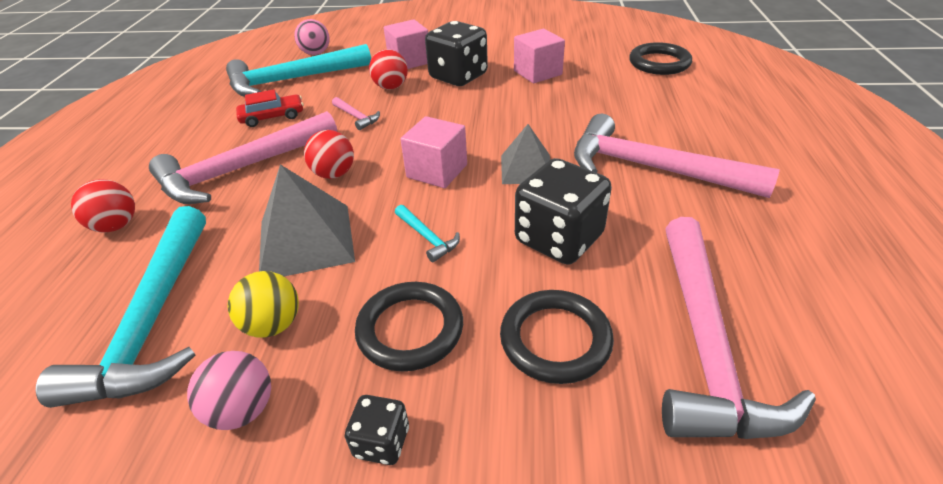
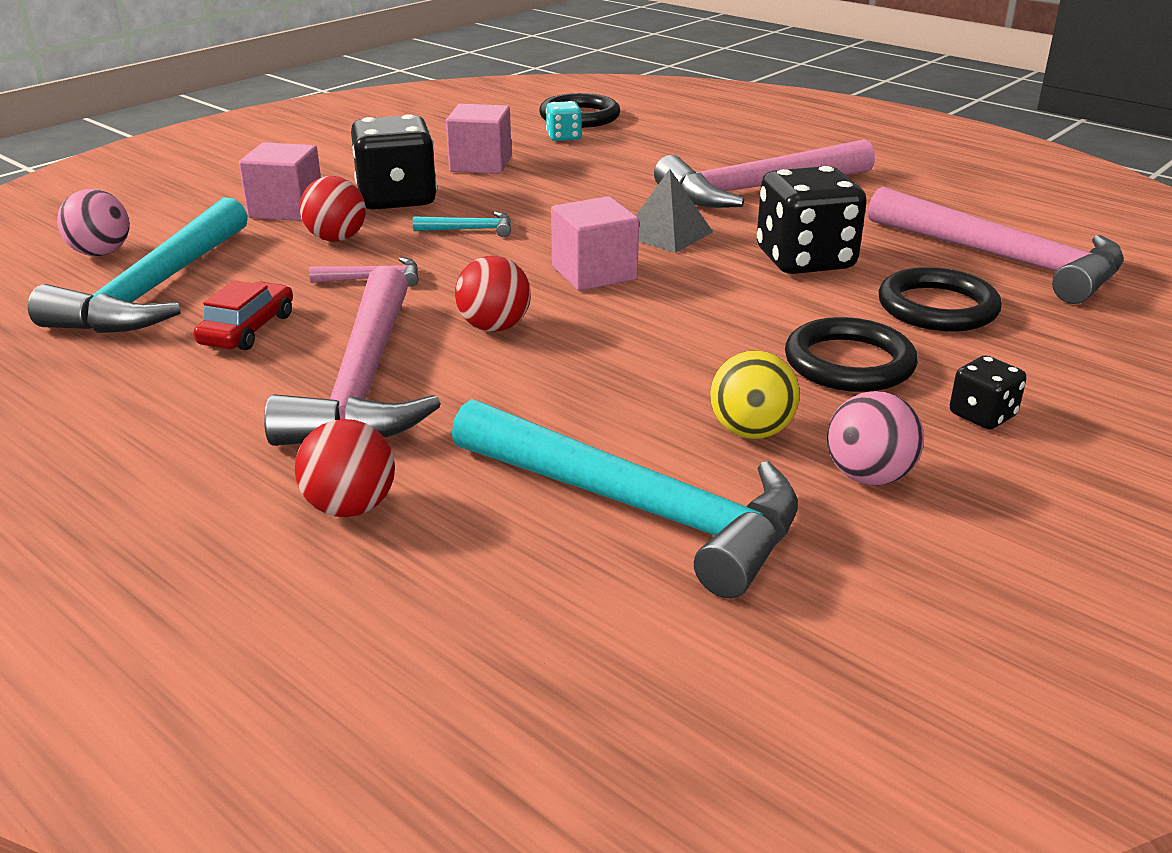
camera: 55 degrees left, 10 degrees down
grey pyramid [259,164,355,276] -> none
turquoise hammer [395,205,460,262] -> turquoise hammer moved to [413,211,511,237]
none -> turquoise dice [546,101,582,141]

